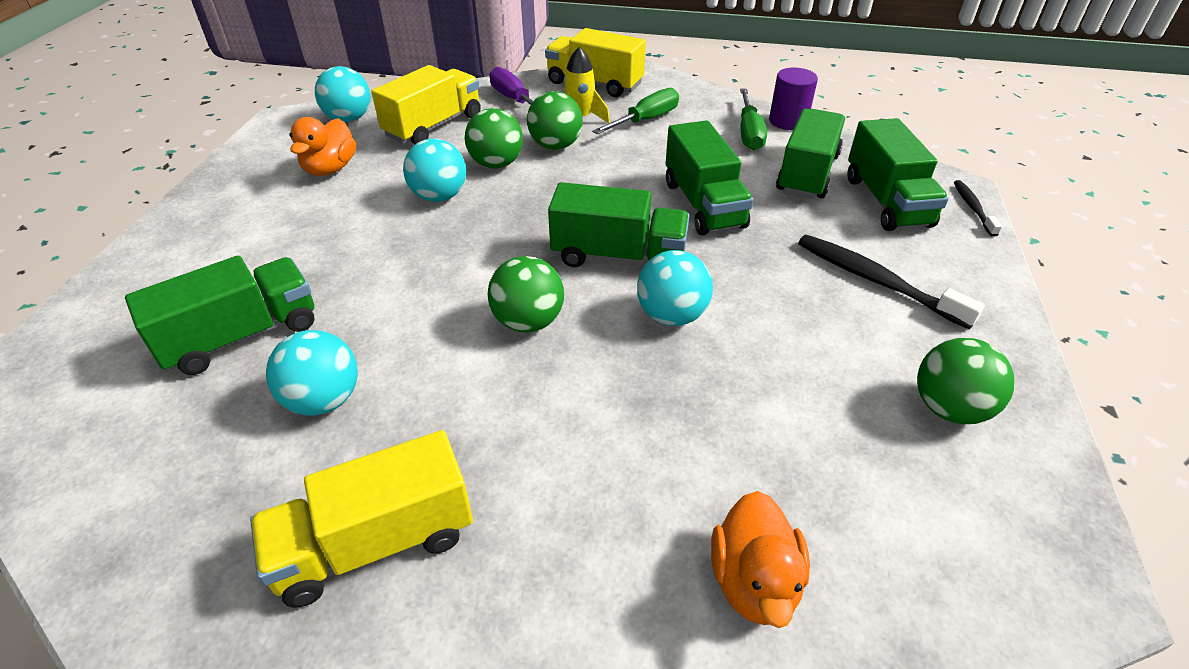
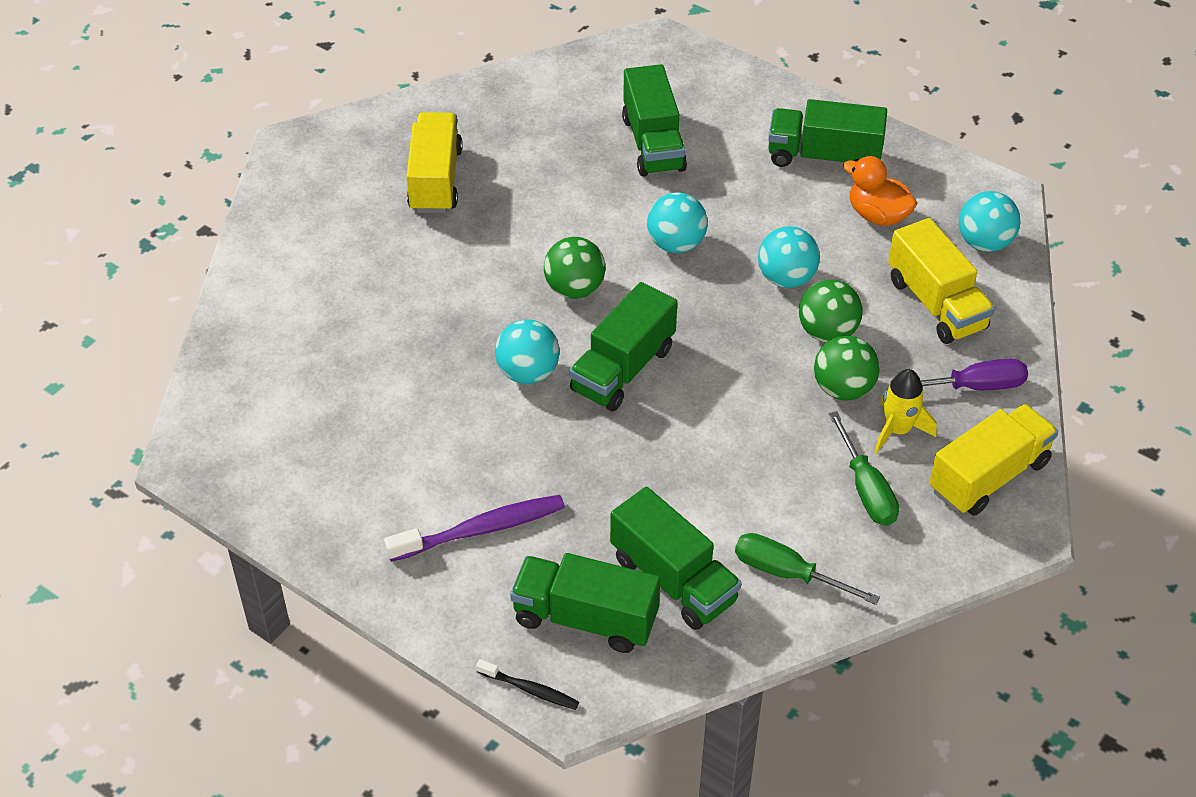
camera: 115 degrees right, 5 degrees up
turquoise ball [266,330,358,416] -> turquoise ball moved to [647,192,708,253]
green truck [666,120,754,235] -> green truck moved to [768,99,887,167]
orange duck [711,491,810,628] -> none
purple cylinder [769,68,818,130] -> none
black toothbrush [798,235,985,329] -> purple toothbrush [384,495,565,562]
green ball [917,338,1015,424] -> none

